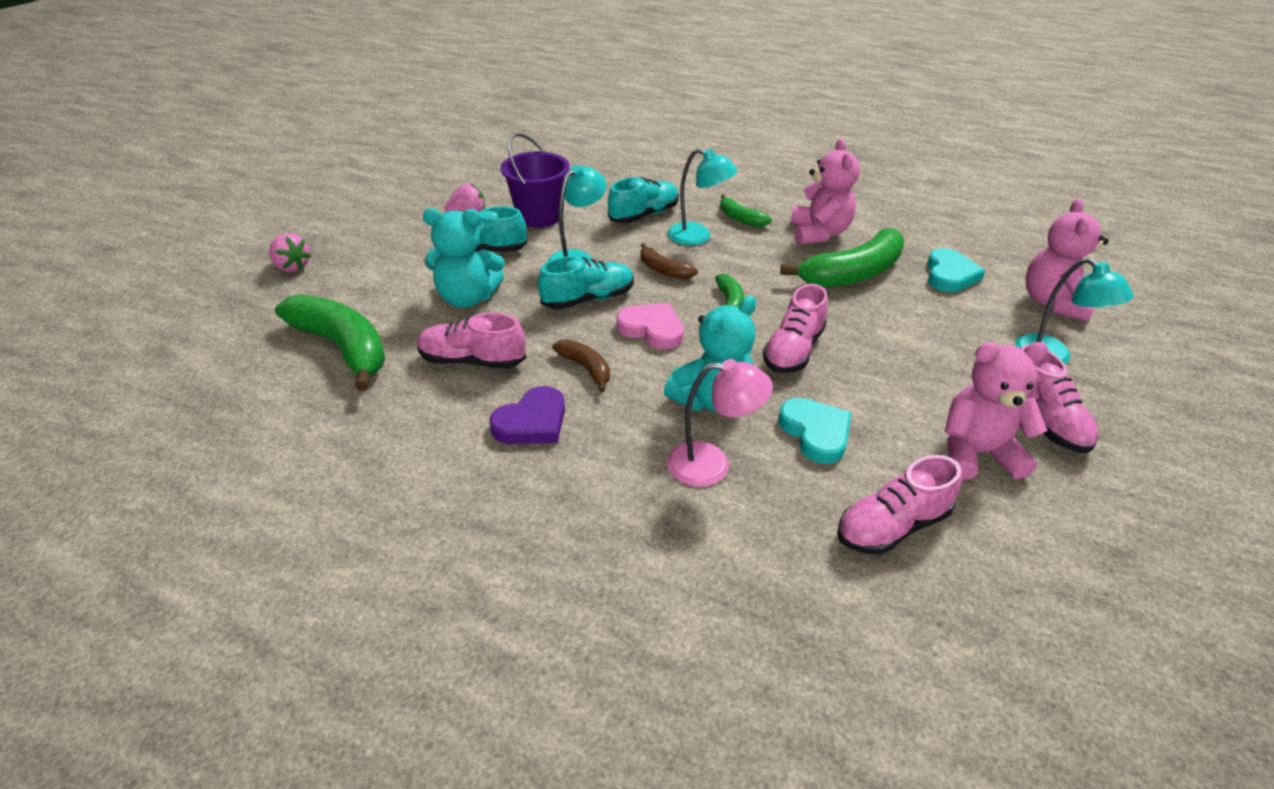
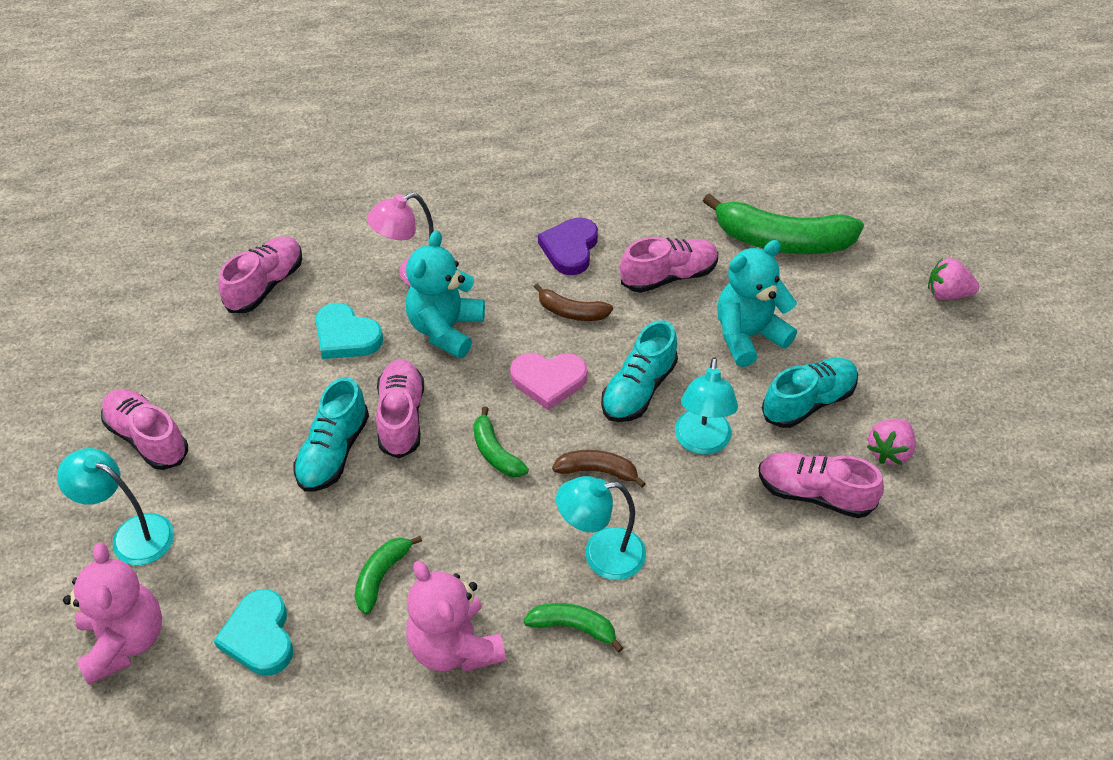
camera: 150 degrees right, 10 degrees up
purple bucket [501,133,570,228] -> pink shoe [759,452,884,518]
turquoise shoe [608,177,679,224] -> turquoise shoe moved to [294,377,369,492]
green banana [780,228,905,287] -> green banana [355,536,422,614], size x0.50
pink teddy bear [944,342,1049,480] -> none

